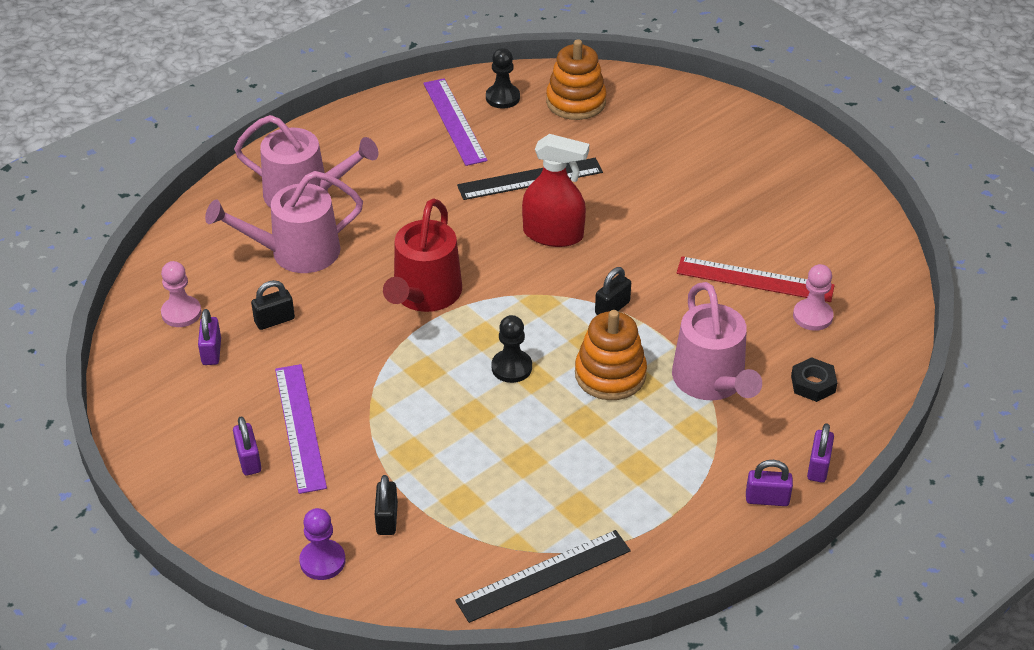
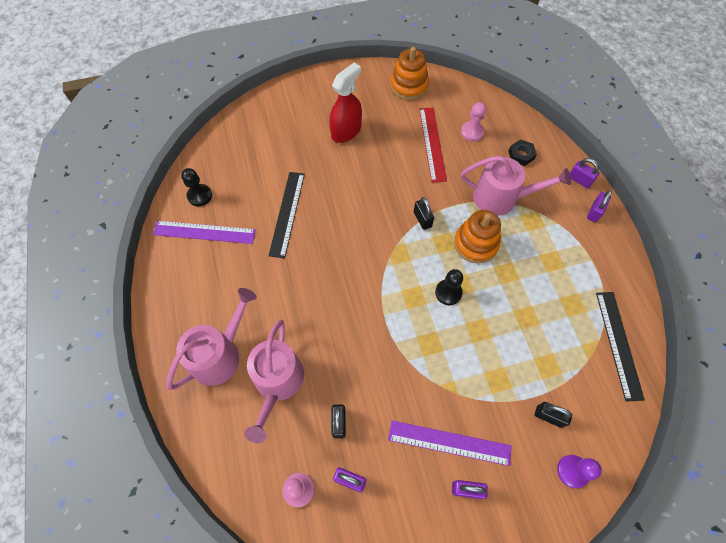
camera: 65 degrees left, 20 degrees up
red watering can [383,198,462,312] -> none
red spray bottle [522,134,589,247] -> red spray bottle moved to [329,63,362,143]
orange stacking toy [546,39,607,120] -> orange stacking toy moved to [390,47,429,100]
red ruler [677,256,835,302] -> red ruler turned 45 degrees counterclockwise [419,108,447,182]

